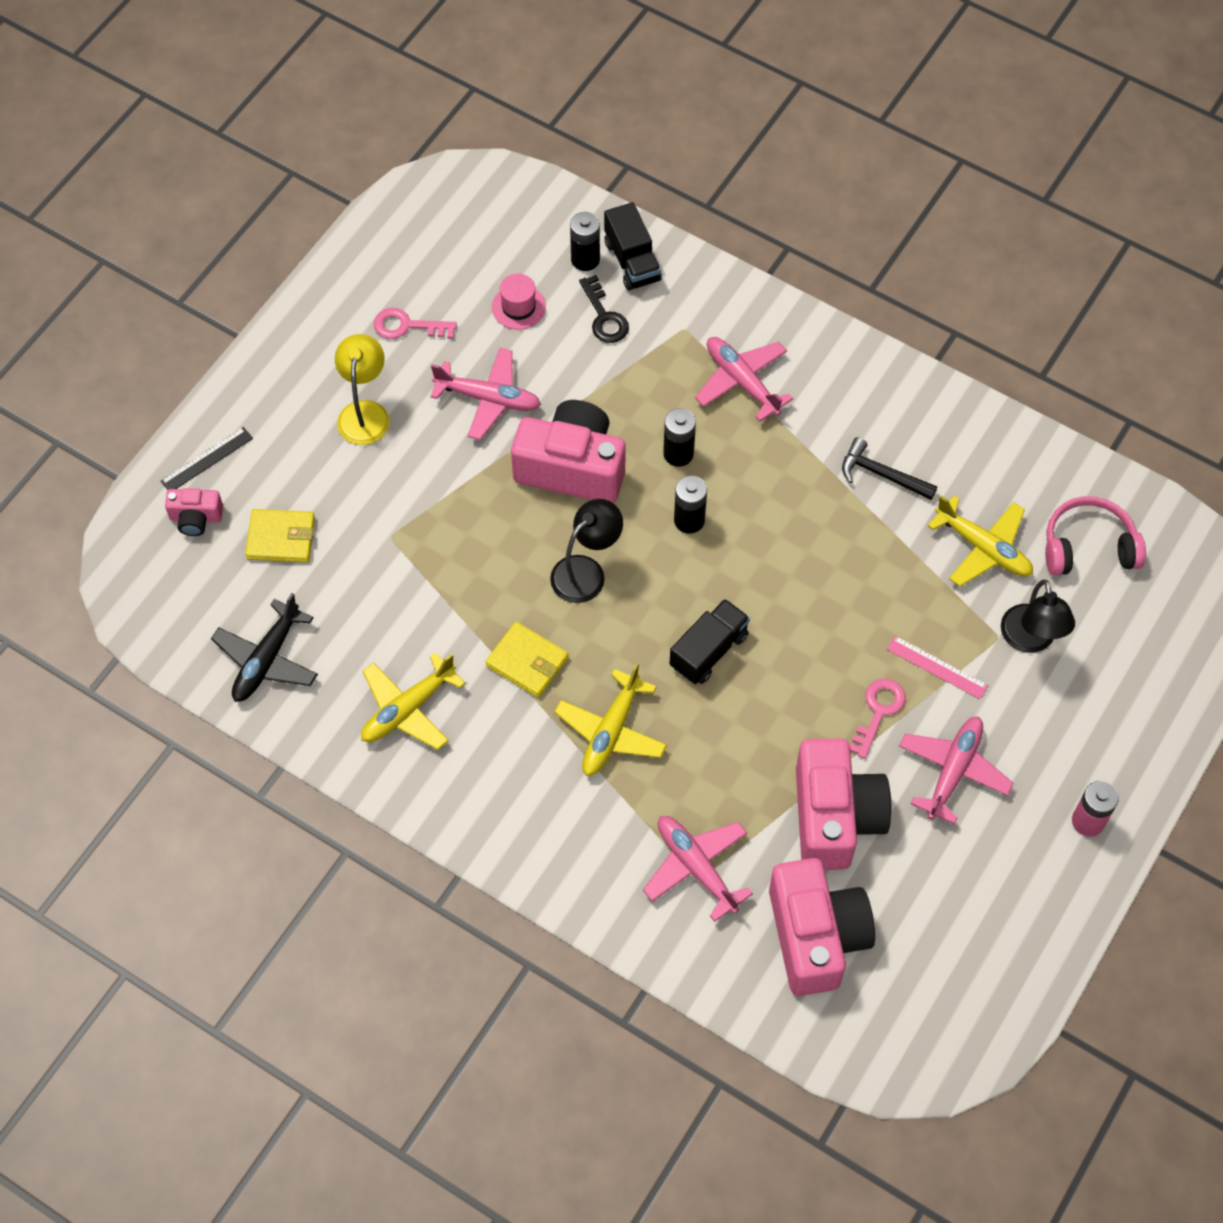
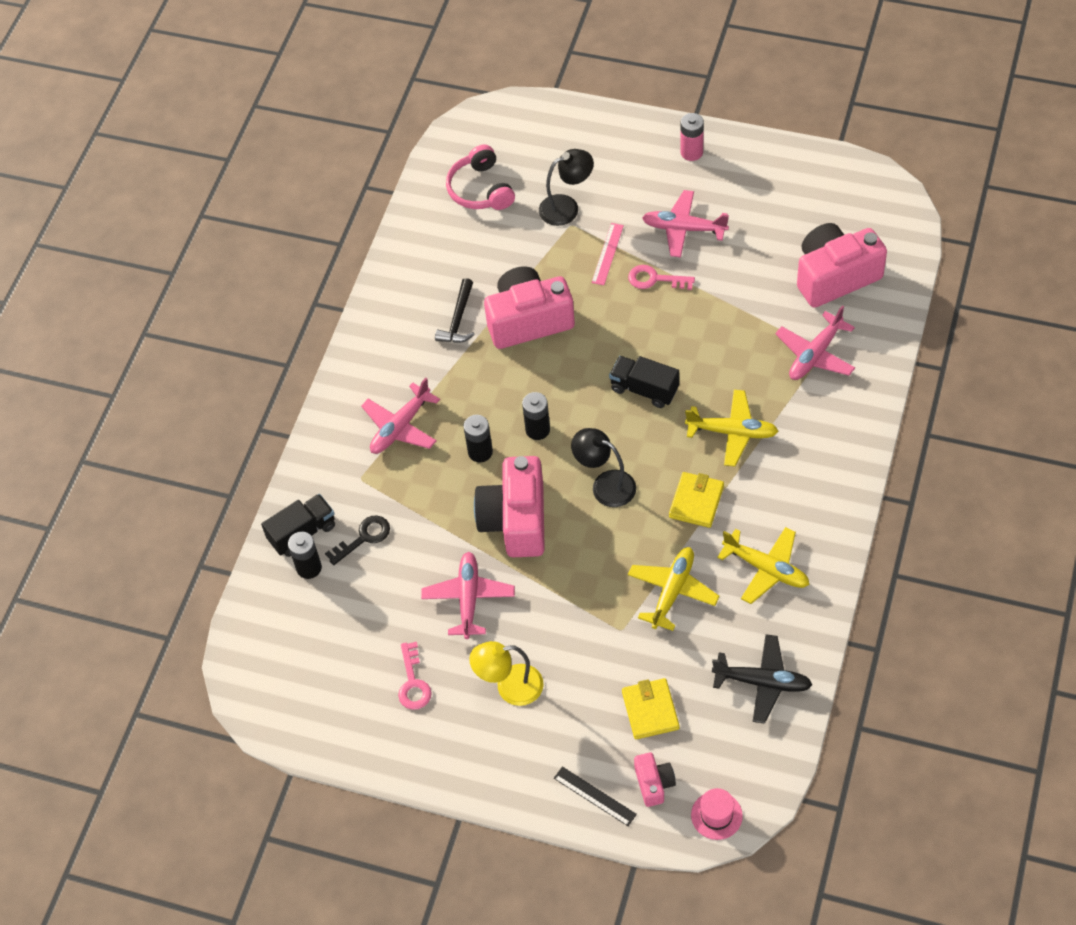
camera: 100 degrees left, 5 degrees down
pink hat [492,274,546,330] -> pink hat moved to [691,788,743,840]
pink camera [796,739,892,870] -> pink camera moved to [484,266,575,349]
yellow plane [928,496,1033,587] -> yellow plane moved to [628,547,720,631]

